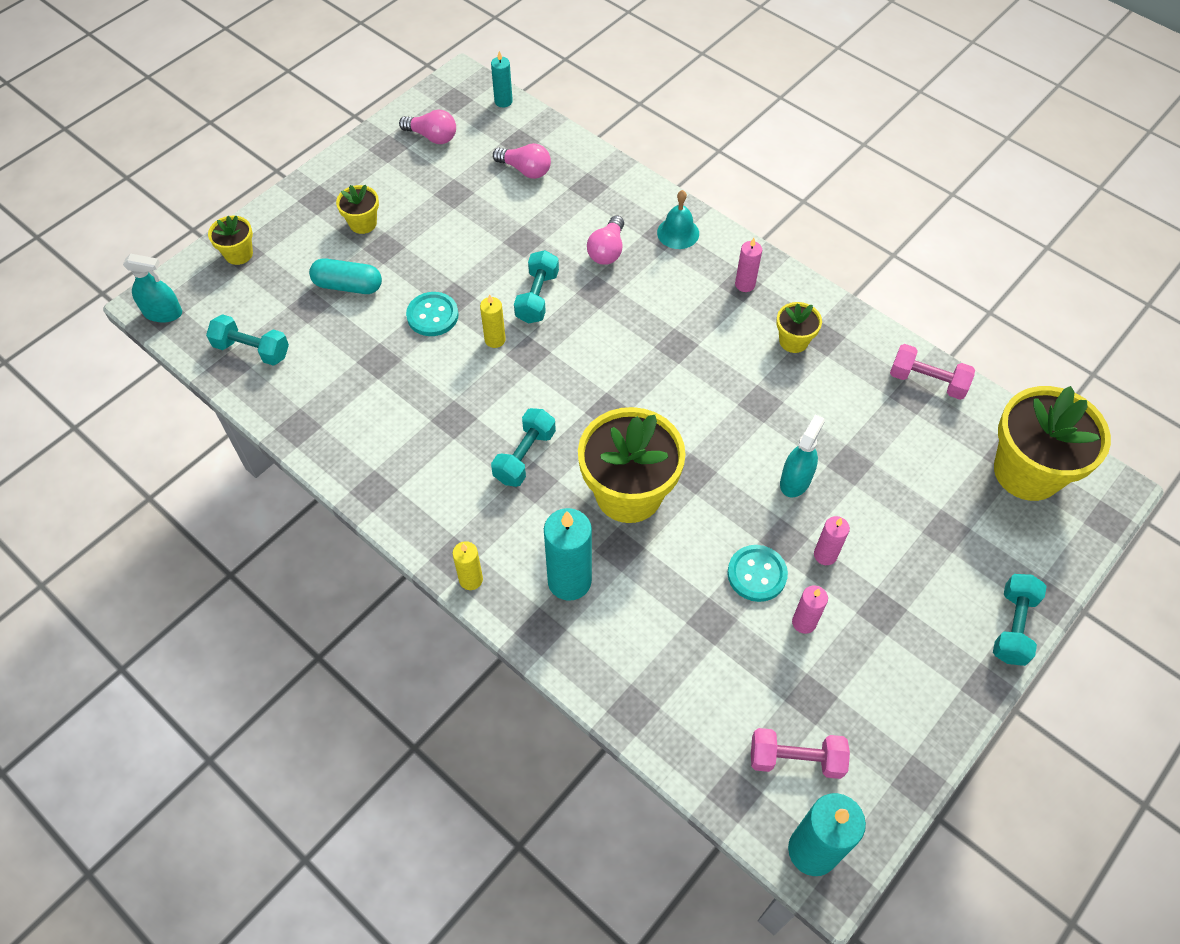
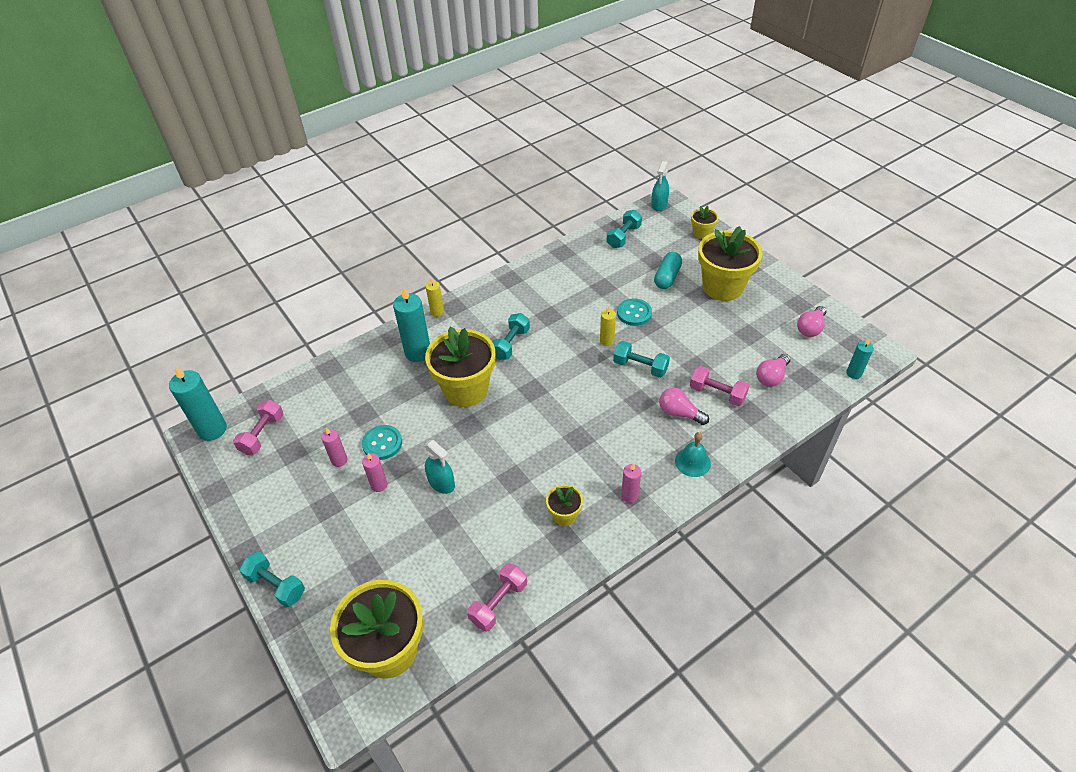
camera: 105 degrees right, 10 degrees down
yellow flower pot [336,185,379,234] -> yellow flower pot [698,226,763,301], size x2.11
turquoise dumbbell [491,408,556,487] -> turquoise dumbbell turned 75 degrees clockwise [492,313,530,360]
none -> pink dumbbell [690,366,749,406]

